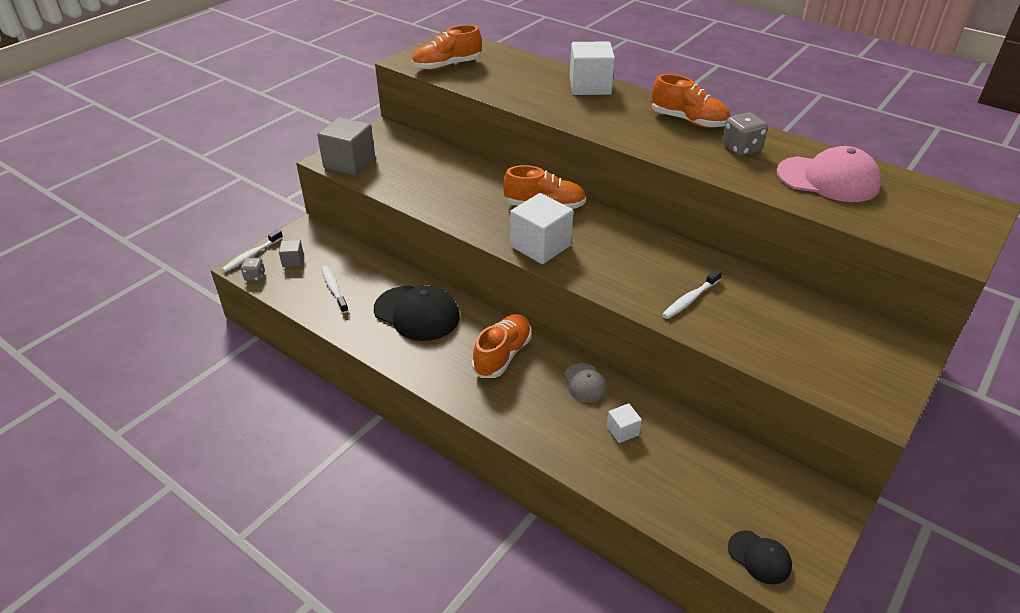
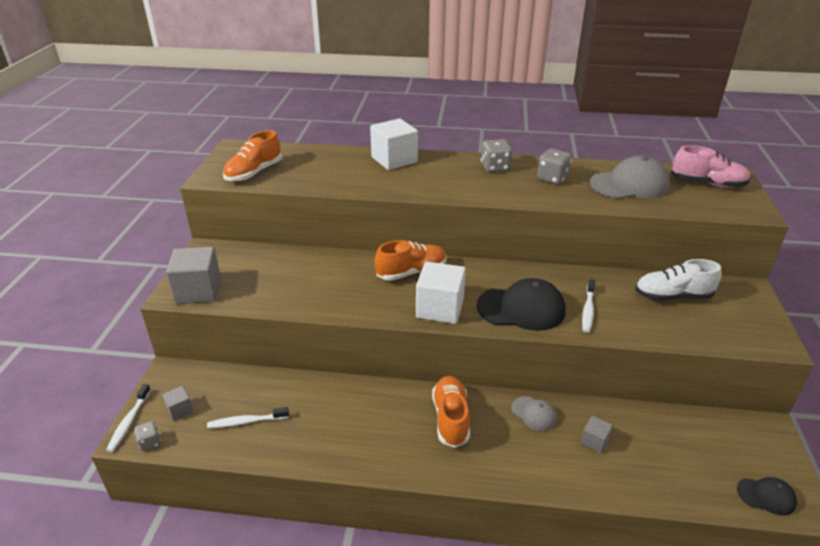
camera: 30 degrees left, 5 degrees down
white toothbrush [321,266,349,313] -> white toothbrush turned 45 degrees counterclockwise [207,407,289,428]
black cap [374,285,460,341] -> black cap moved to [477,278,566,331]
white cube [607,403,642,443] -> grey cube [581,416,613,453]
orange shoe [651,74,730,128] -> grey dice [481,139,512,172]
pink cap [776,146,881,202] -> grey cap [590,156,670,198]
none -> white shoe [635,259,722,301]
none -> pink shoe [671,145,751,188]

